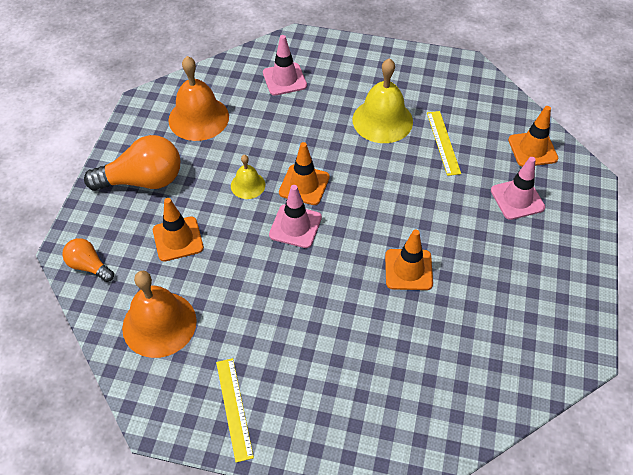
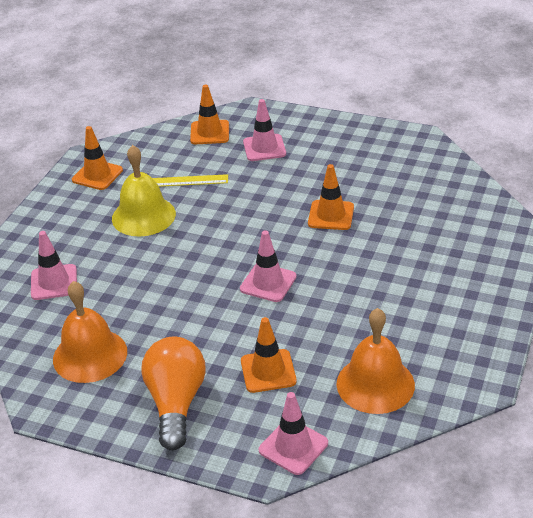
camera: 80 degrees left, 15 degrees down
orange light bulb [62,238,114,282] -> pink traffic cone [259,392,328,475]
yellow ruler [216,358,254,463] -> none
yellow bell [231,155,265,199] -> none
orange traffic cone [279,142,330,205] -> orange traffic cone moved to [72,126,123,190]

